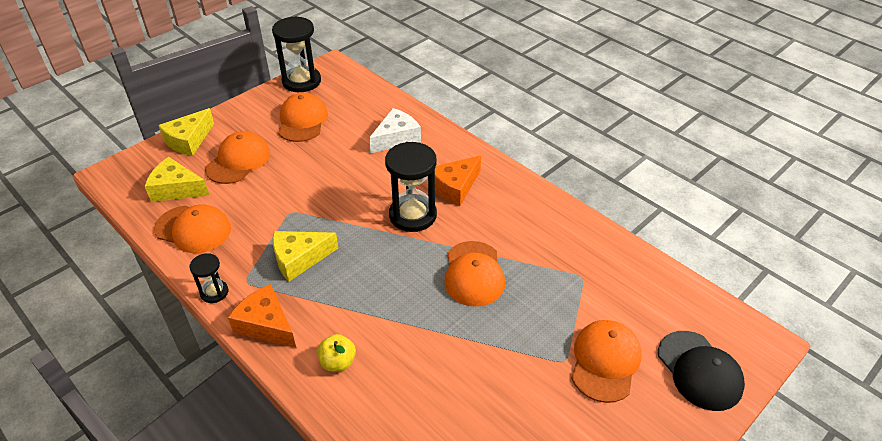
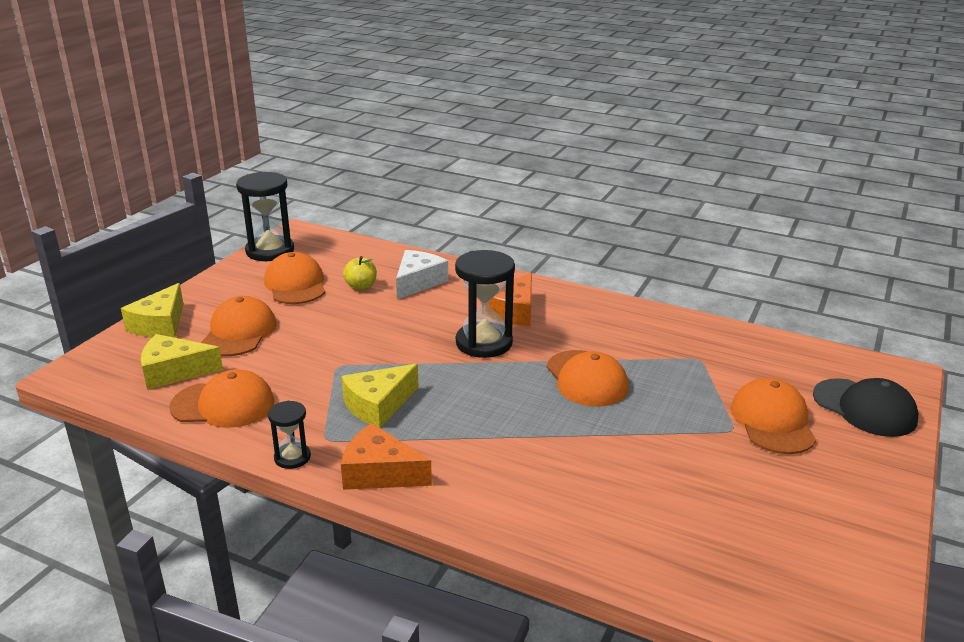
camera: 20 degrees left, 15 degrees down
yellow apple [317,334,356,372] -> yellow apple moved to [343,256,377,290]

